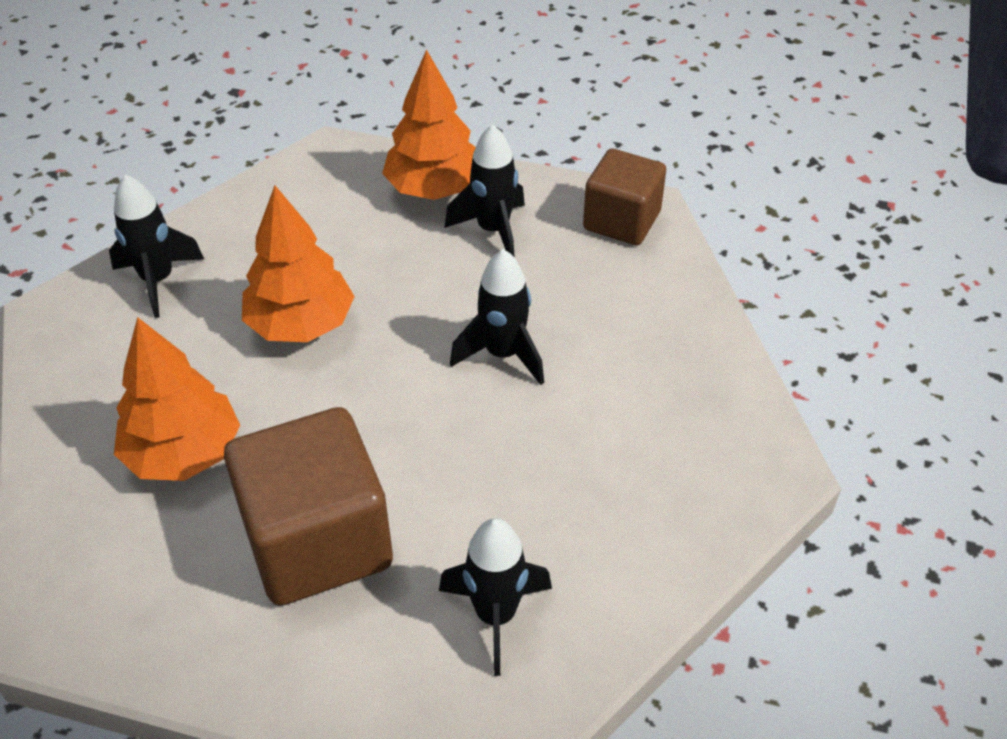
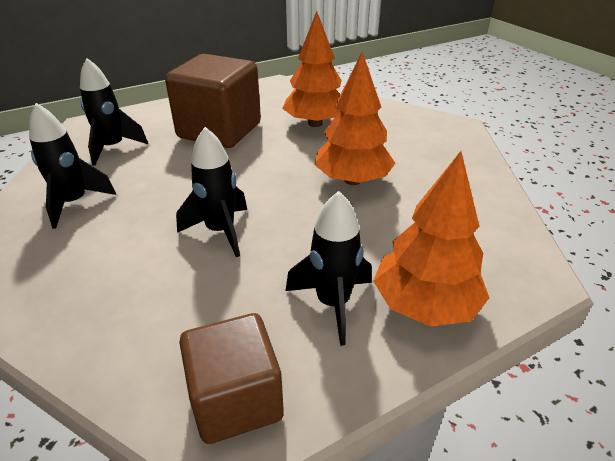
camera: 135 degrees right, 10 degrees down
black rocket [109,174,204,318] -> black rocket moved to [29,103,116,229]

